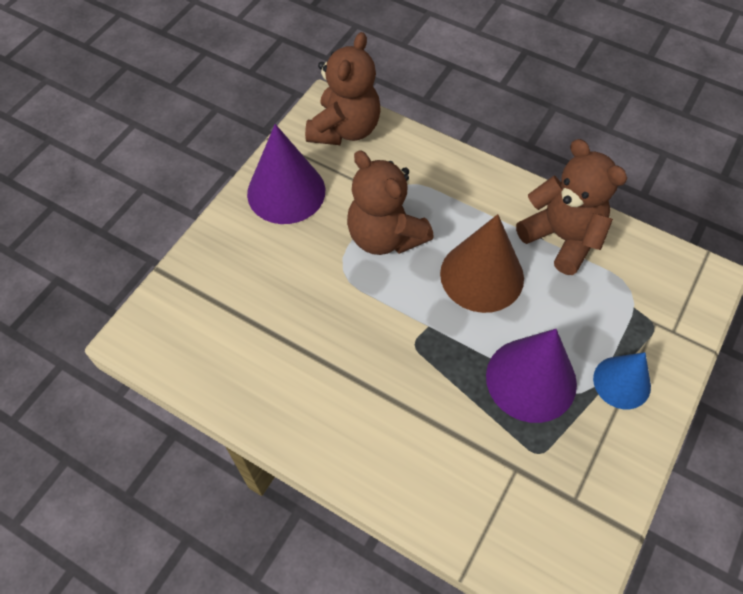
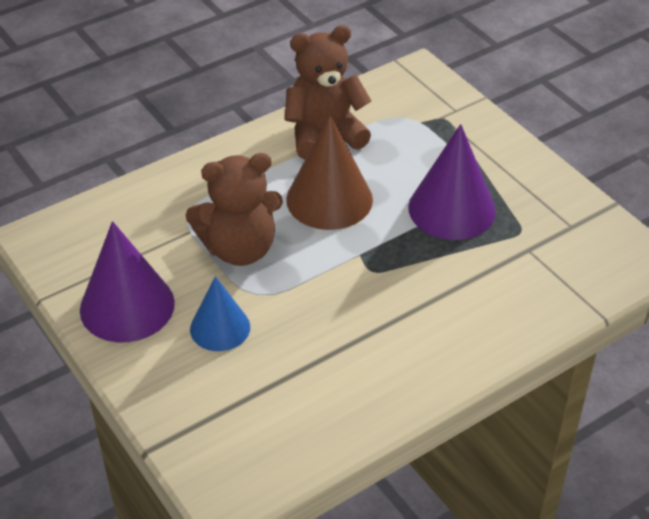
camera: 65 degrees left, 15 degrees down
brown teddy bear [305,32,381,145] -> none
blue cone [593,352,651,409] -> blue cone moved to [190,276,250,351]

